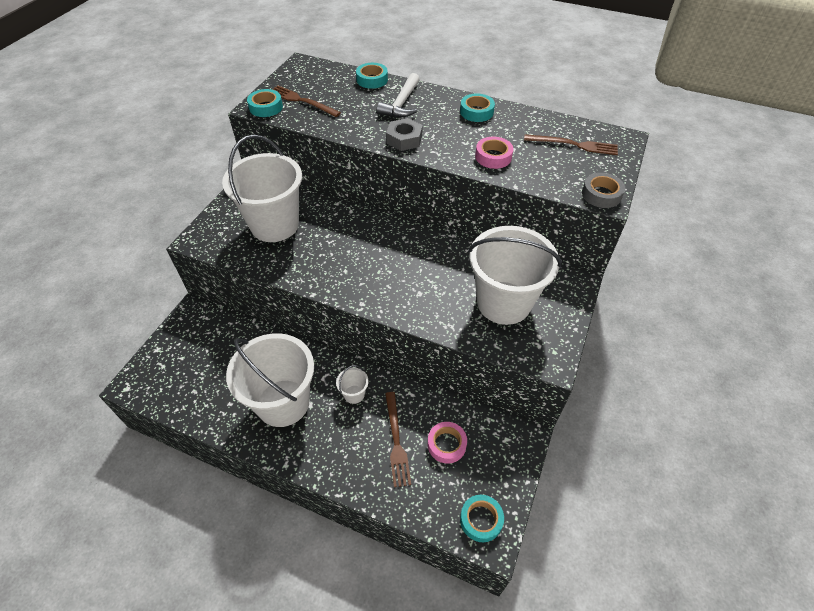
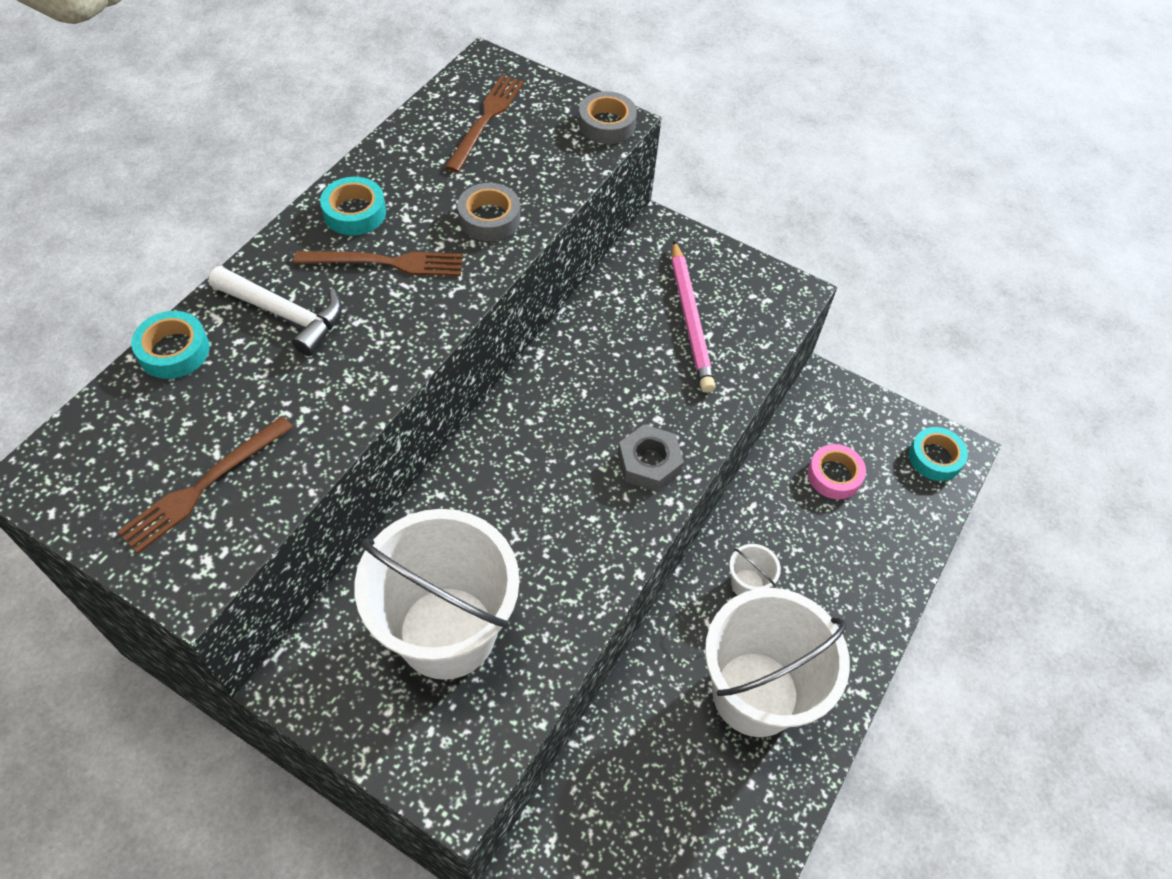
camera: 85 degrees left, 5 degrees up
turquoise tape [247,89,283,117] -> none
brown fork [385,392,411,487] -> brown fork moved to [294,251,463,276]
grey nut [386,118,423,151] -> grey nut moved to [618,425,684,492]
white bucket [468,226,562,325] -> pink pencil [672,240,716,393]
pink tape [475,137,513,169] -> grey tape [457,183,520,241]

